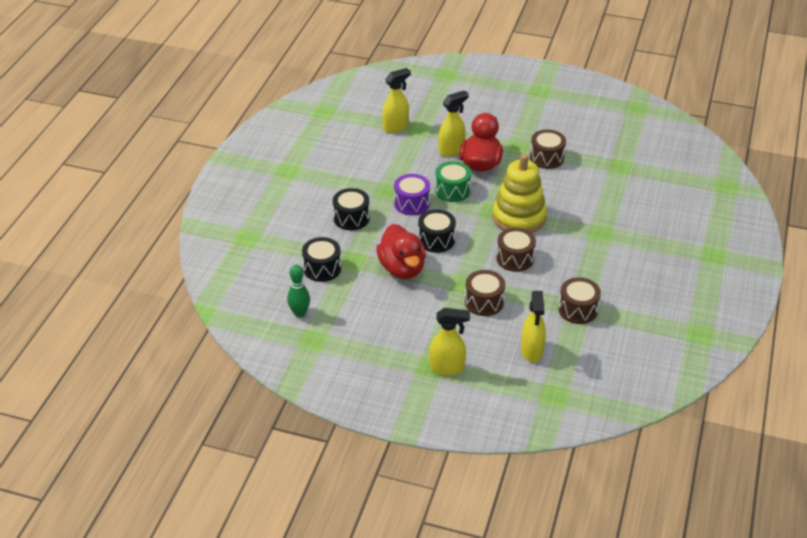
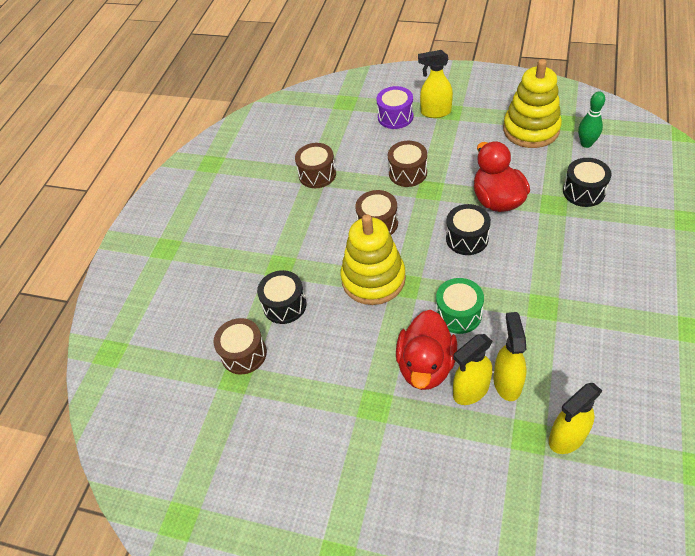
camera: 175 degrees left, 10 degrees up
black drum [333,188,370,230] -> black drum moved to [257,270,307,324]
purple drum [394,174,430,215] -> purple drum moved to [376,86,413,129]
yellow spray bottle [521,291,546,362] -> yellow spray bottle moved to [494,312,526,401]
brown drum [530,129,566,169] -> brown drum moved to [213,318,267,375]
none -> yellow stacking toy [503,59,562,148]

